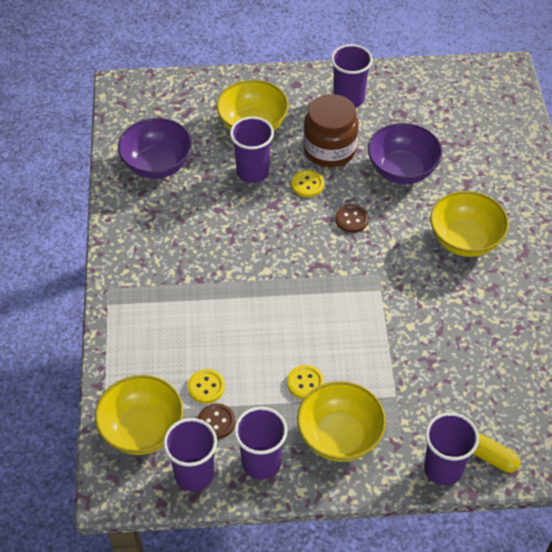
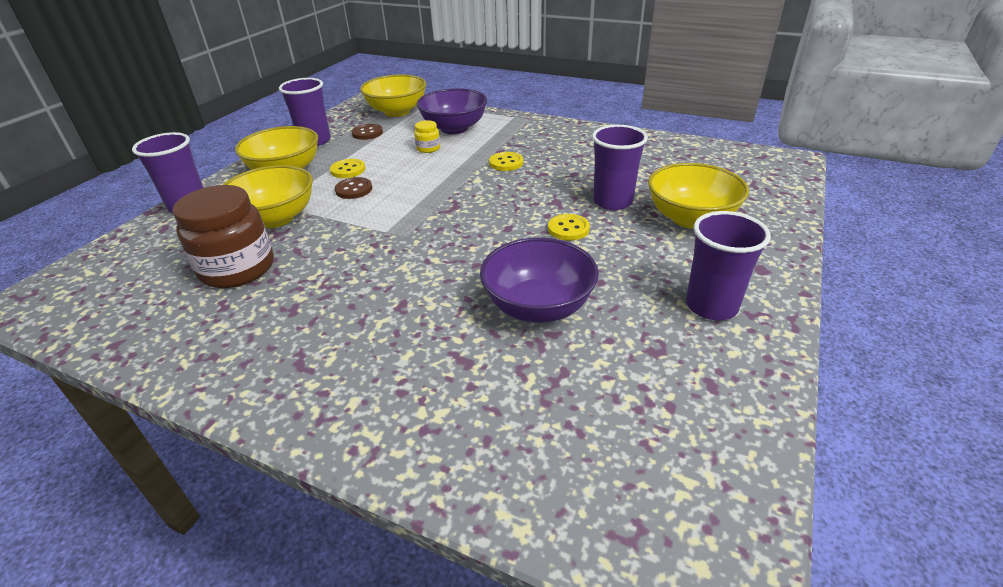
camera: 120 degrees right, 15 degrees down
purple bowl [118,118,192,179] -> purple bowl moved to [417,88,487,134]
purple cup [163,418,217,491] -> none
yellow button [188,369,225,403] -> yellow button moved to [489,152,523,171]
brown jar [303,94,359,167] -> brown jar moved to [173,185,274,288]
brown button [335,204,369,233] -> brown button moved to [335,177,372,199]
yellow bowl [430,191,509,257] -> yellow bowl moved to [223,165,313,228]
yellow capsule [473,433,520,473] -> none
none -> yellow jar [414,120,440,153]

